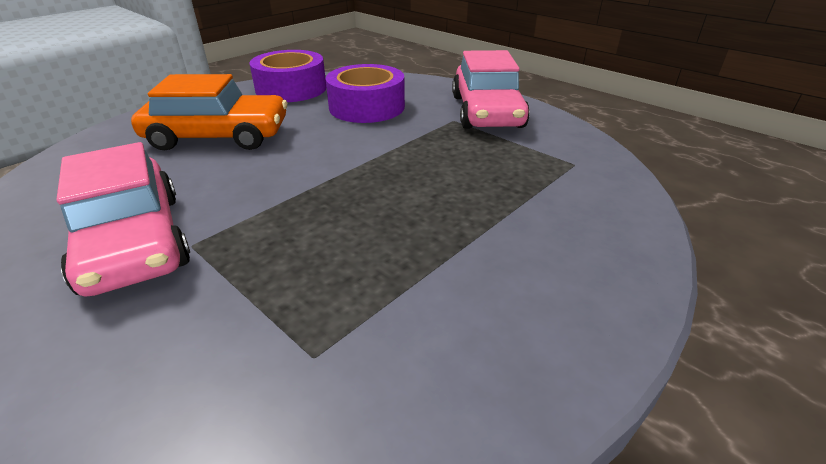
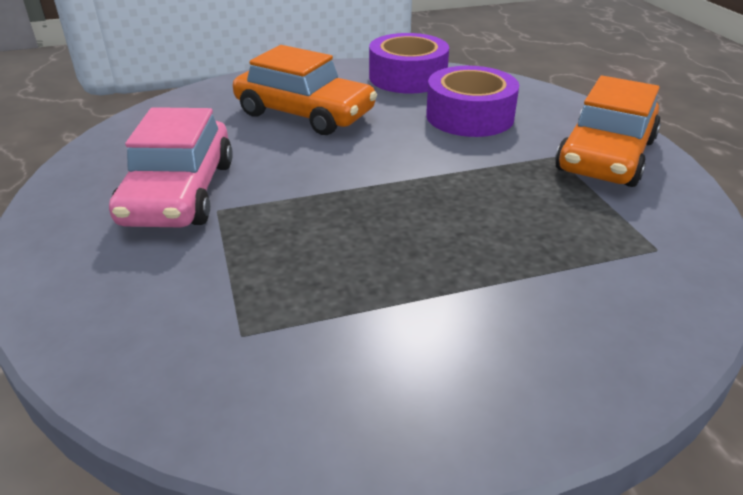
camera: 30 degrees right, 0 degrees up
pink car [452,50,530,129] -> orange car [555,76,661,187]

